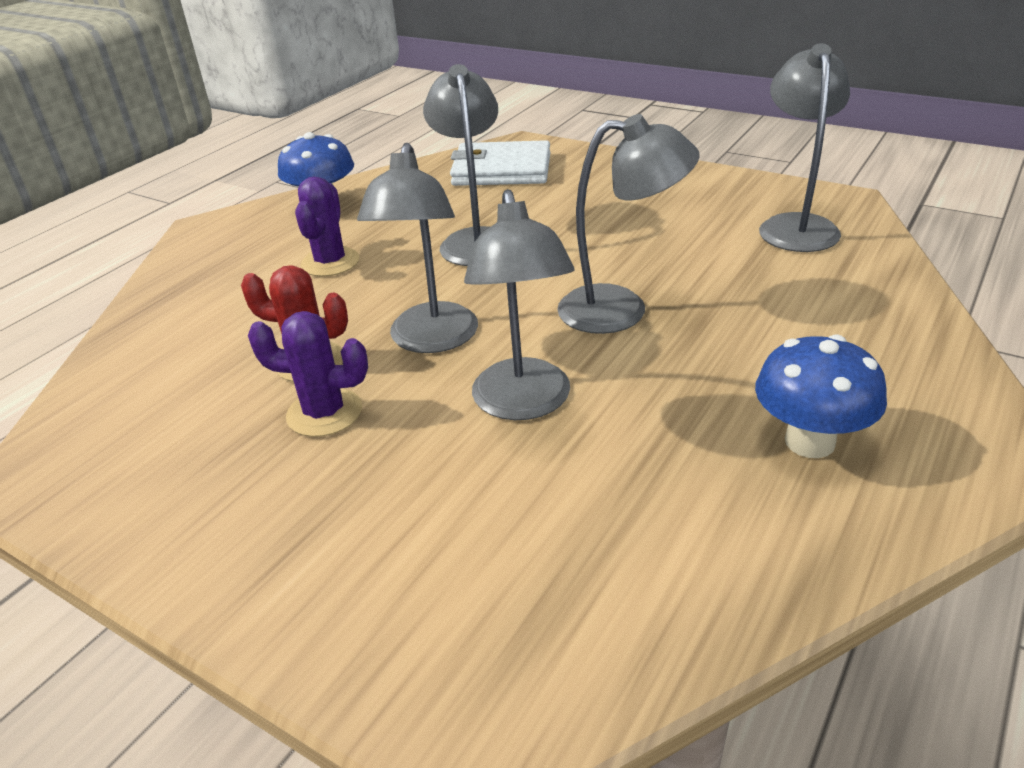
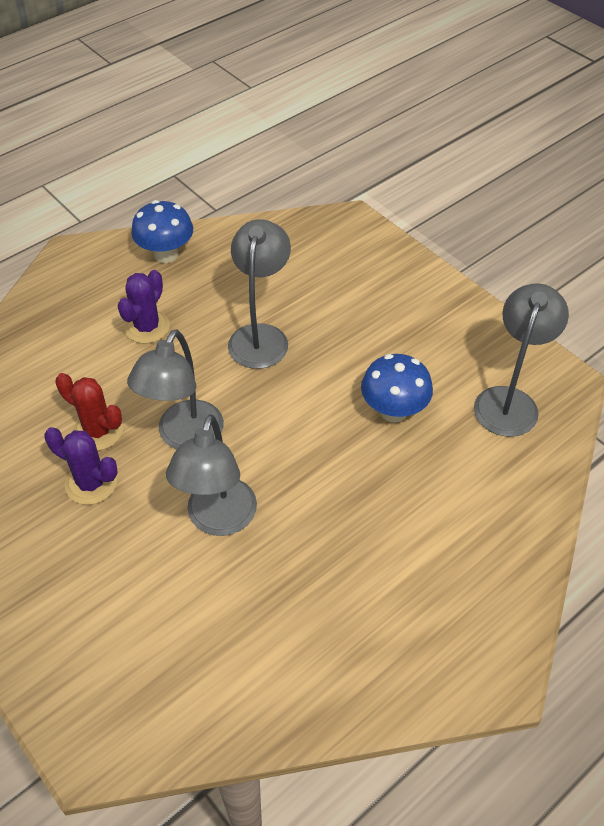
camera: 15 degrees right, 15 degrees up
white wallet [450,140,550,186] -> none
grey lamp [557,114,700,334] -> none
blue mushroom [755,334,887,458] -> blue mushroom moved to [361,354,433,422]

